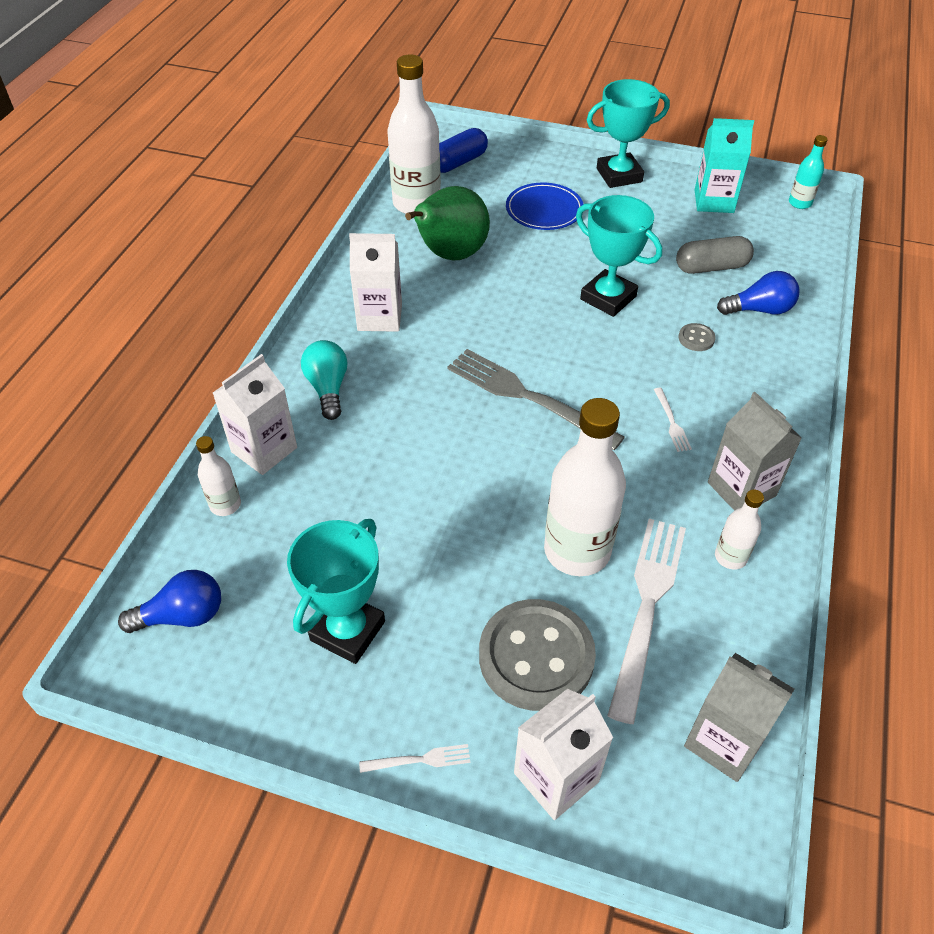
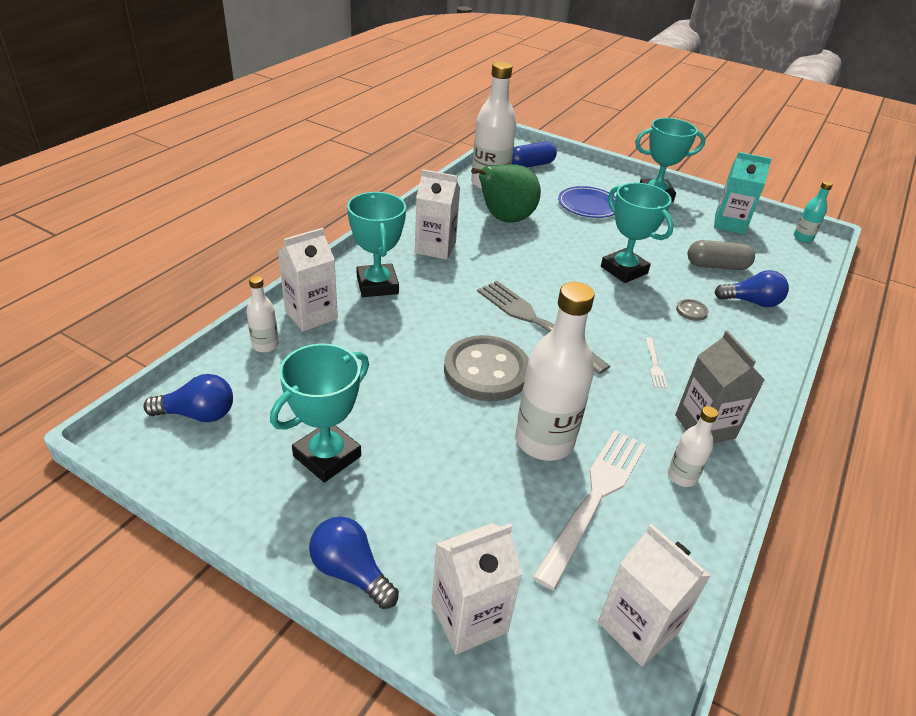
camera: 10 degrees right, 10 degrees down
turquoise light bulb [301,340,348,420] -> turquoise trophy [347,192,406,297]
white fork [359,744,470,773] -> blue light bulb [309,516,399,609]
grey button [479,599,596,711] -> grey button moved to [444,335,529,401]
grey carton [684,653,794,782] -> white carton [598,524,711,667]

